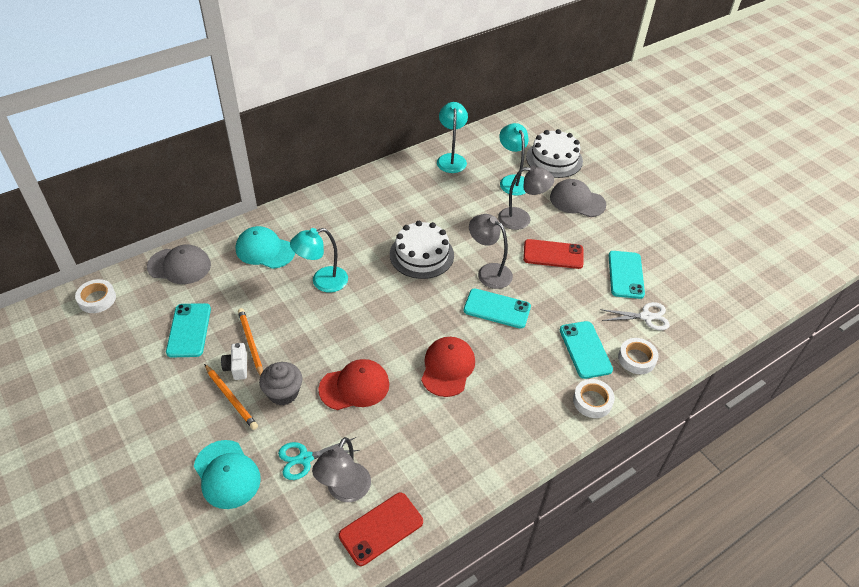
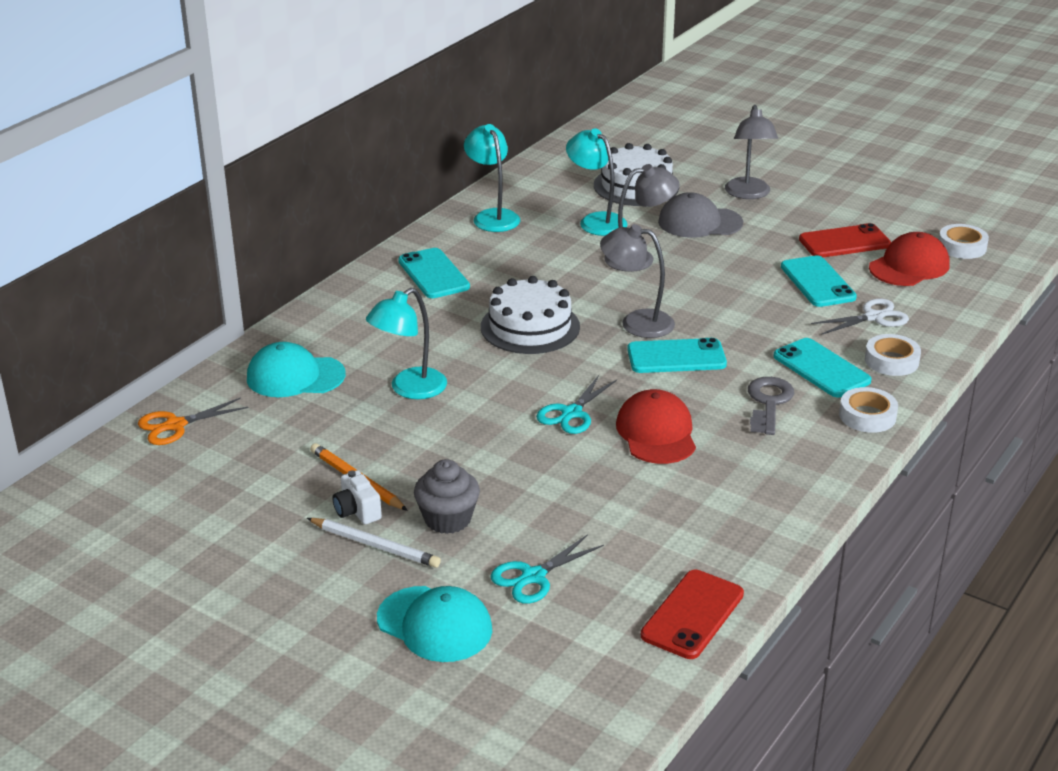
camera: 20 degrees left, 15 degrees down
white tape [75,279,116,313] -> white tape moved to [939,224,989,259]
grey cap [147,244,211,284] -> orange scissors [138,397,249,445]
turquoise phone [166,303,211,358] -> turquoise phone moved to [398,248,470,298]
orange pencil [204,364,258,430] -> white pencil [307,518,441,568]
grey lamp [312,437,371,502] -> grey lamp moved to [725,105,778,199]
red cap [318,359,389,410] -> red cap moved to [869,232,949,286]
red phone [523,239,584,269] -> red phone moved to [799,223,891,257]
none -> turquoise scissors [536,375,617,434]
none -> grey key [748,377,794,435]

